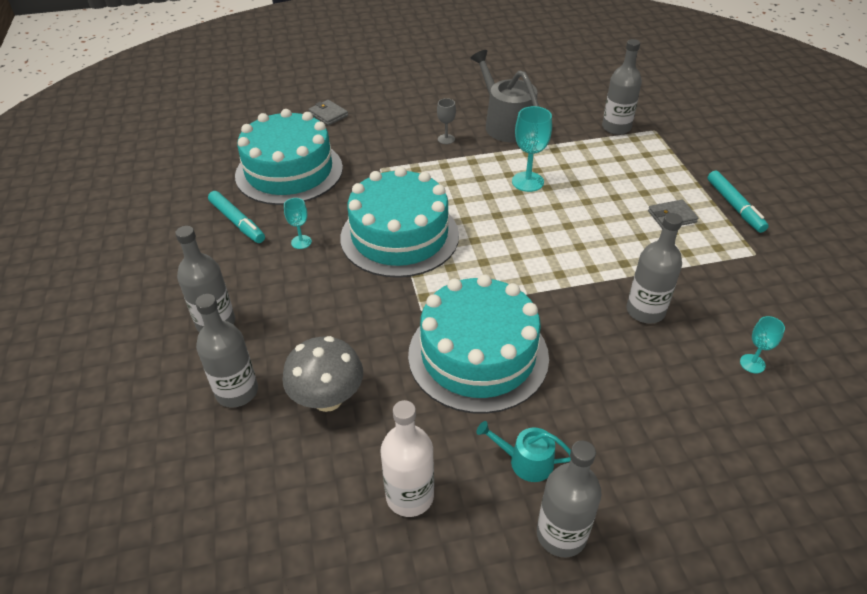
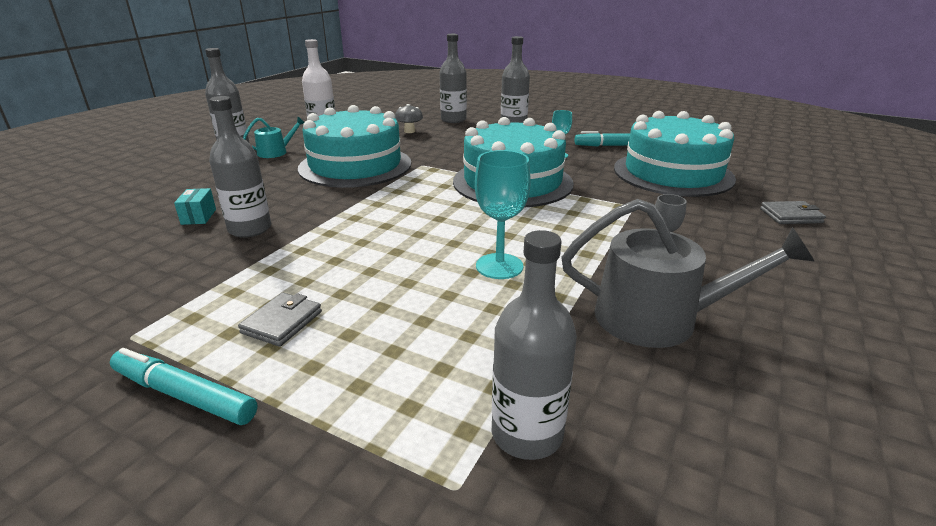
camera: 130 degrees right, 15 degrees down
grey mushroom [282,336,363,412] -> grey mushroom [395,104,423,133], size x0.56
turquoise goblet [740,316,785,373] -> none
none -> turquoise box [174,188,216,225]

